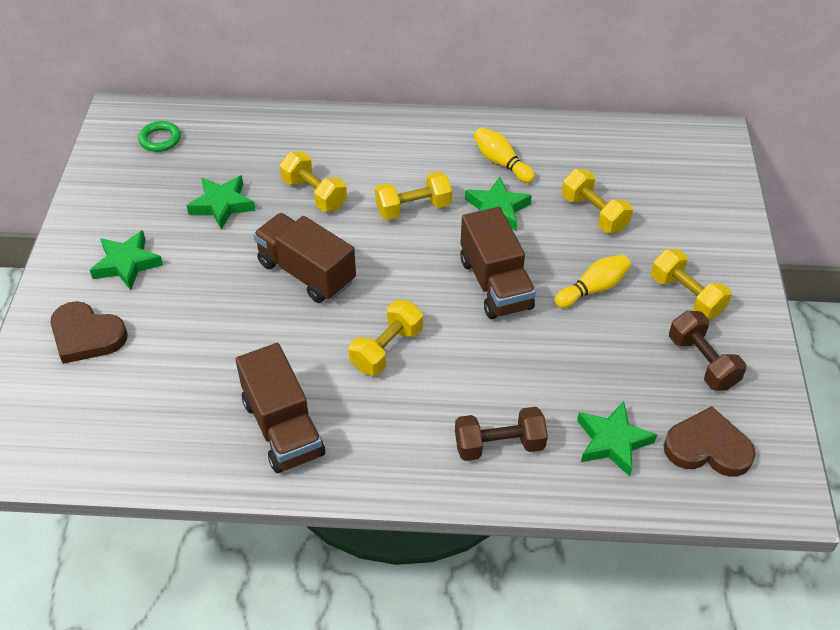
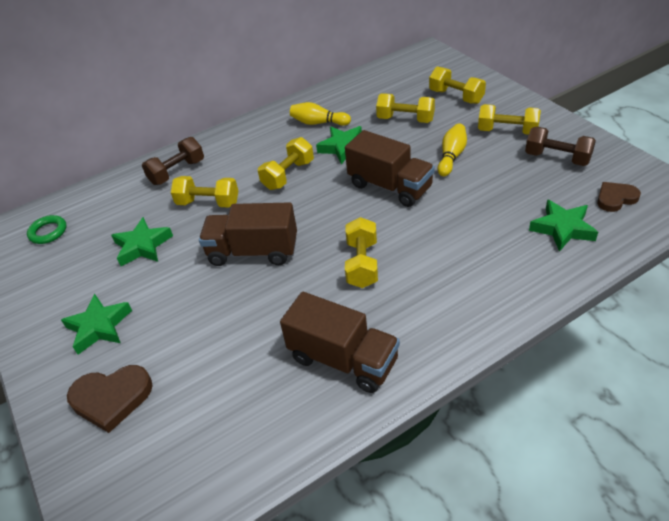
camera: 30 degrees left, 5 degrees down
brown dumbbell [455,407,548,461] -> brown dumbbell moved to [142,137,204,185]
brown heart [663,406,756,477] -> brown heart [597,182,641,212], size x0.66
none -> yellow dumbbell [429,66,486,104]

